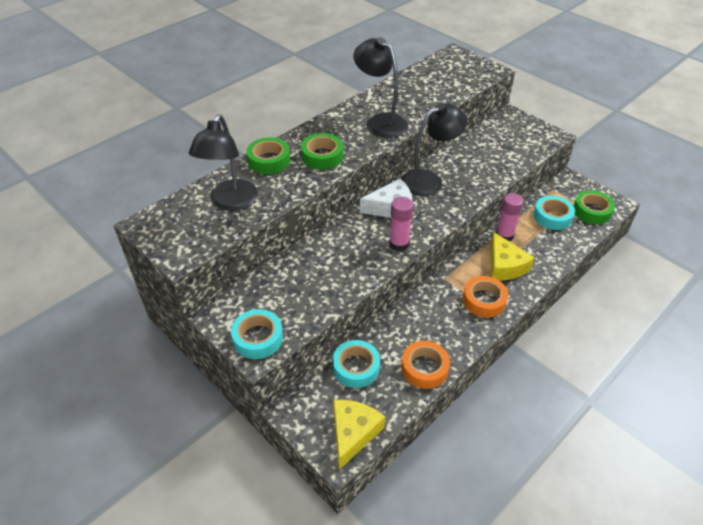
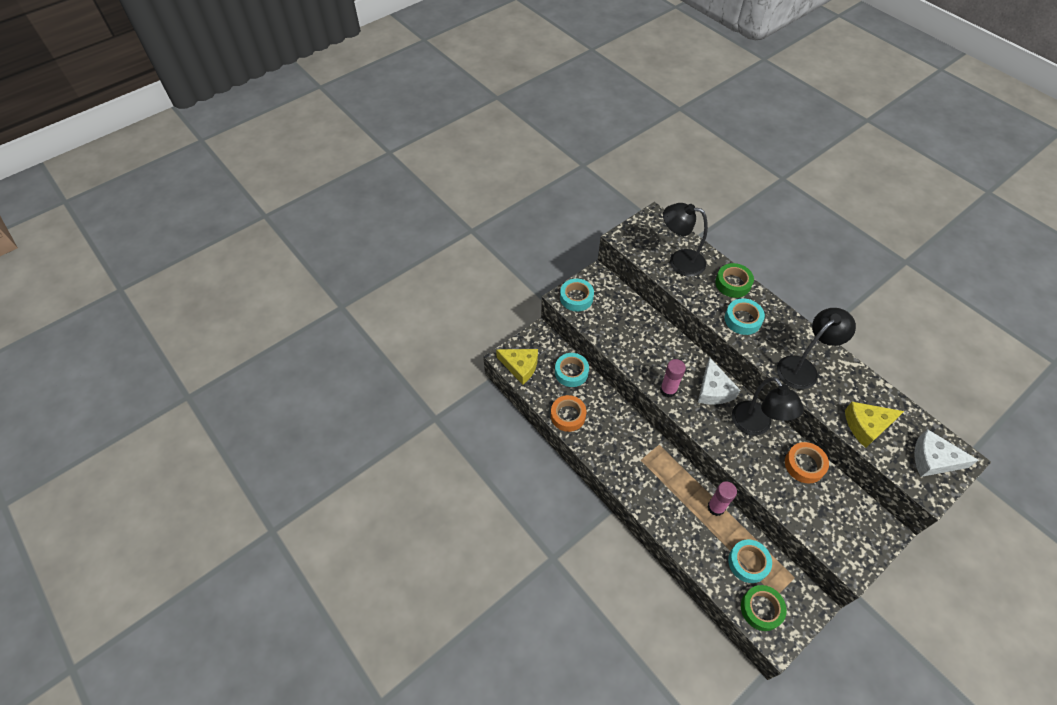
camera: 95 degrees right, 10 degrees up
green tape [301,133,343,170] -> turquoise tape [725,298,765,335]
orange tape [463,276,508,318] -> orange tape moved to [785,442,829,484]
yellow cheese [490,232,535,281] -> yellow cheese moved to [845,402,904,448]
none -> white cheese [914,429,979,477]

